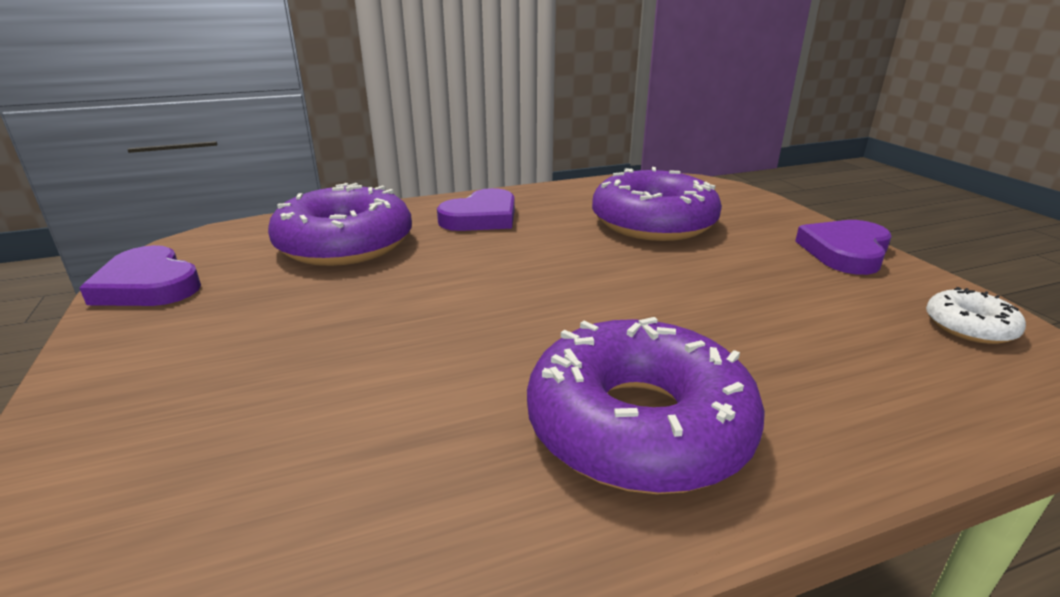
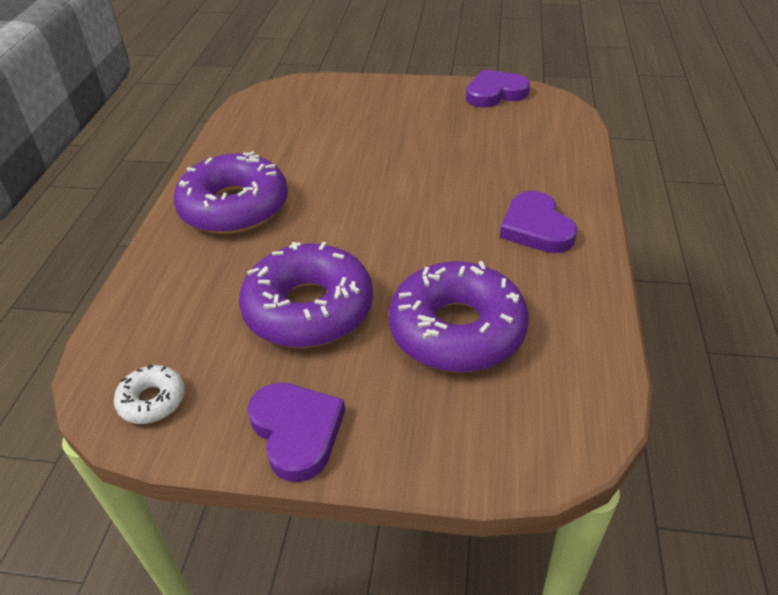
camera: 120 degrees right, 15 degrees up
purple donut [268,183,412,266] -> purple donut moved to [239,242,373,348]

